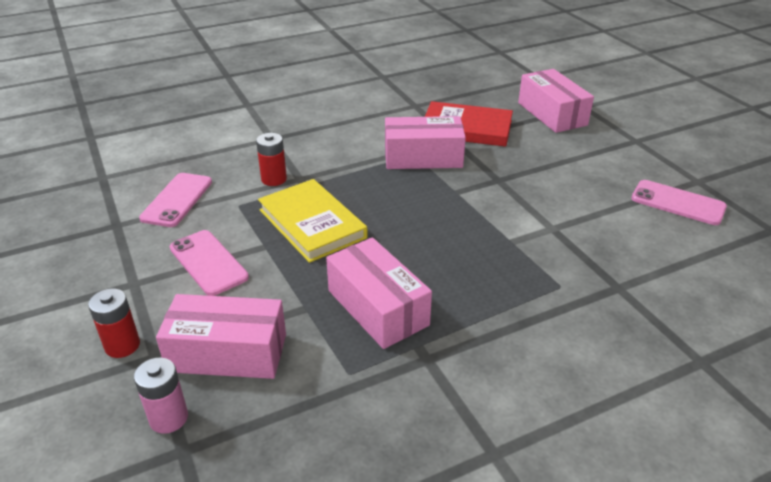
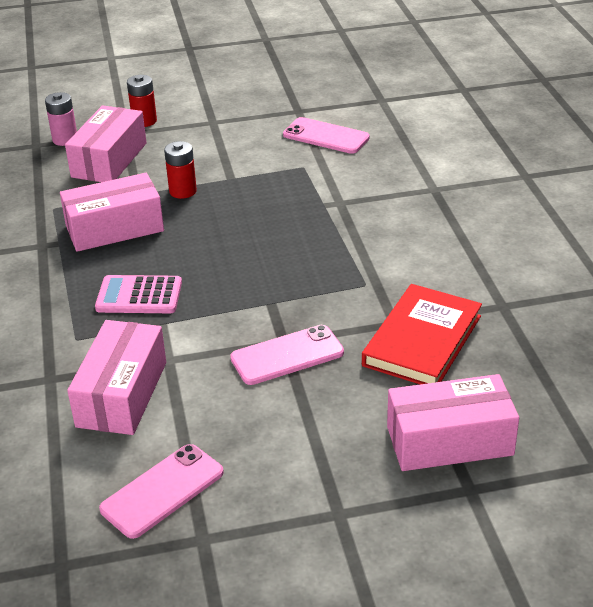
camera: 105 degrees right, 0 degrees up
pink phone [169,230,249,296] -> pink phone moved to [230,325,344,385]
red battery [256,133,287,186] -> red battery moved to [164,141,197,199]
yellow book [258,179,368,263] -> none
pink box [385,116,466,169] -> pink box moved to [67,320,166,435]
none -> pink calculator [95,275,182,313]

